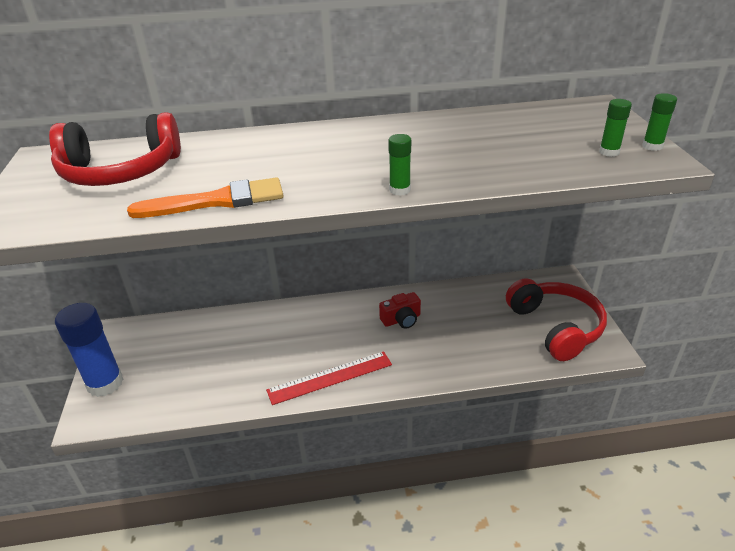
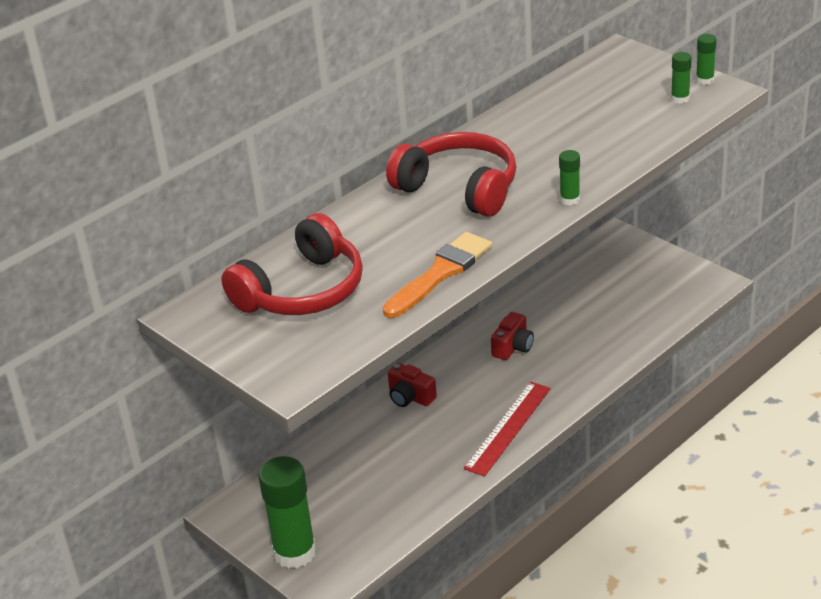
camera: 35 degrees left, 0 degrees up
blue glue stick [55,303,124,397] -> green glue stick [258,456,316,569]
red headphones [506,278,607,361] -> red headphones moved to [386,132,516,217]
none -> red camera [388,363,437,407]

